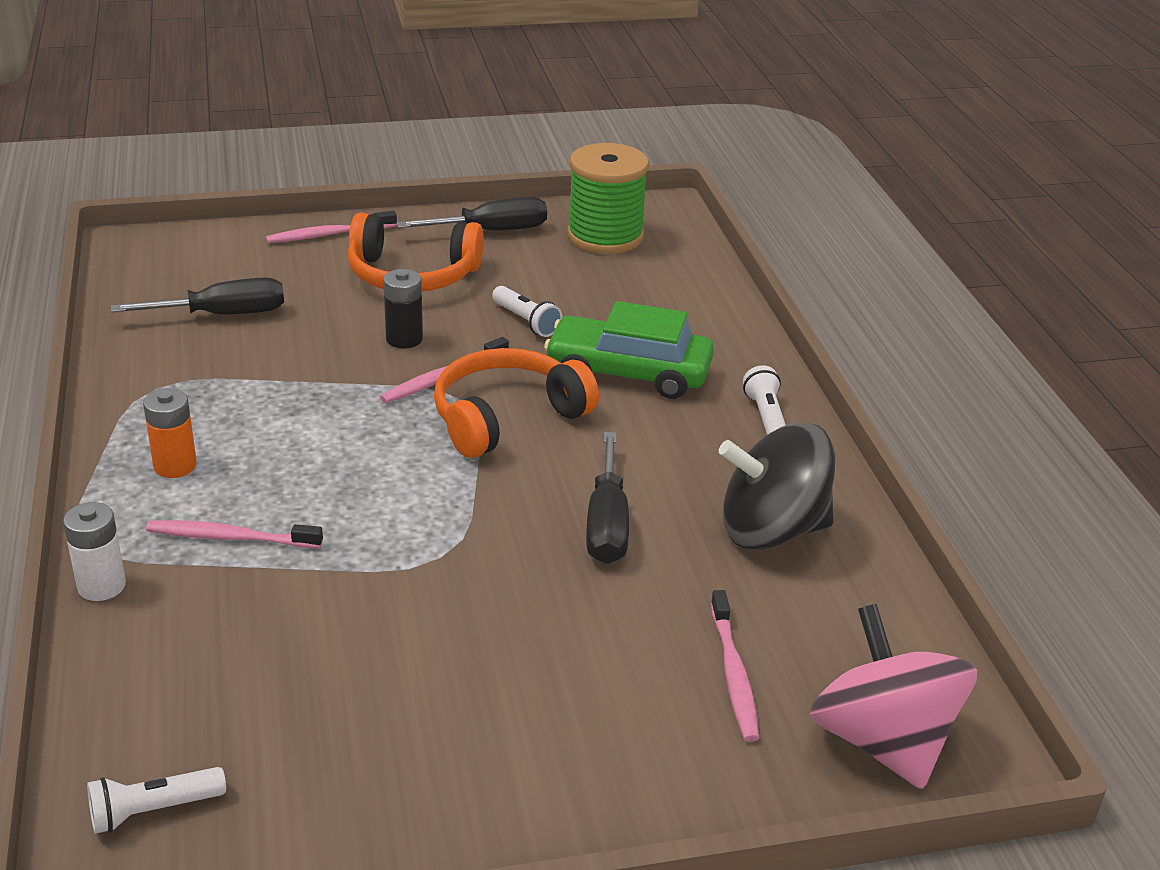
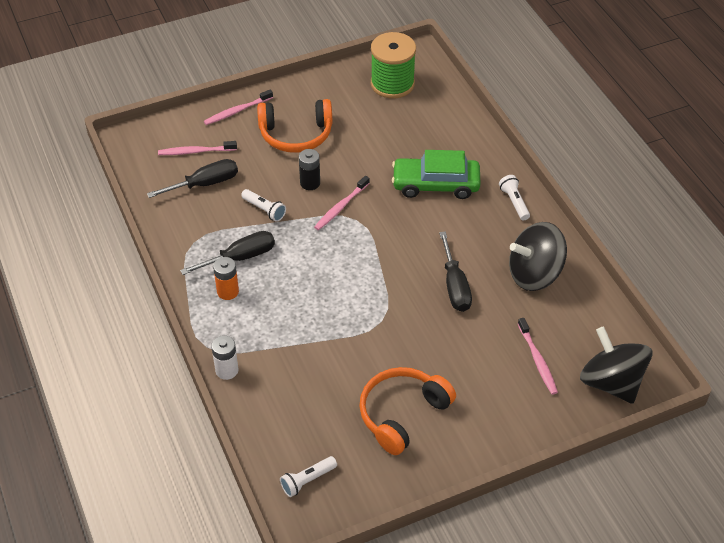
camera: 10 degrees left, 15 degrees up
pink toothbrush [146,520,323,548] -> pink toothbrush moved to [158,141,237,155]
black screwdriver [396,197,547,231] -> black screwdriver moved to [180,231,275,275]
orange headphones [434,348,599,458] -> orange headphones moved to [359,367,456,455]
white flashlight [492,286,563,337] -> white flashlight moved to [241,189,286,222]
pink spinning top [810,604,977,789] -> black spinning top [580,326,652,404]

